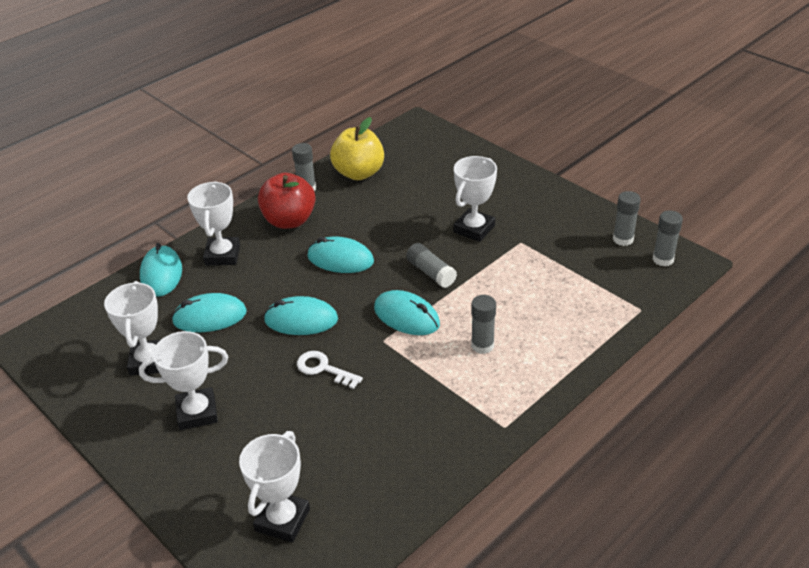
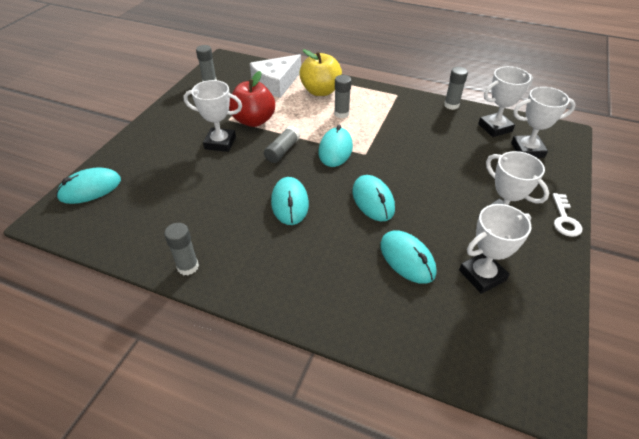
camera: 115 degrees left, 5 degrees up
turquoise mouse [140,243,182,297] -> turquoise mouse moved to [56,167,121,204]
white trophy [187,181,240,266] -> white trophy moved to [478,66,533,137]
red apple [258,173,316,229] -> red apple moved to [229,71,275,127]
white key [297,351,363,389] -> white key moved to [552,193,582,237]
yellow apple [330,117,384,180] -> yellow apple moved to [299,49,342,96]
grey glue stick [653,210,683,267] -> grey glue stick moved to [444,67,468,110]
none -> white cheese [250,54,301,98]

